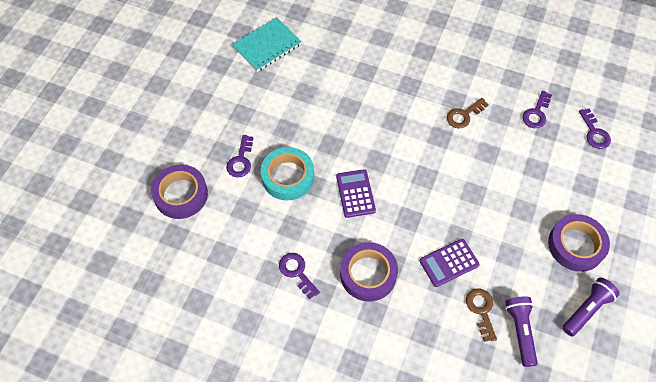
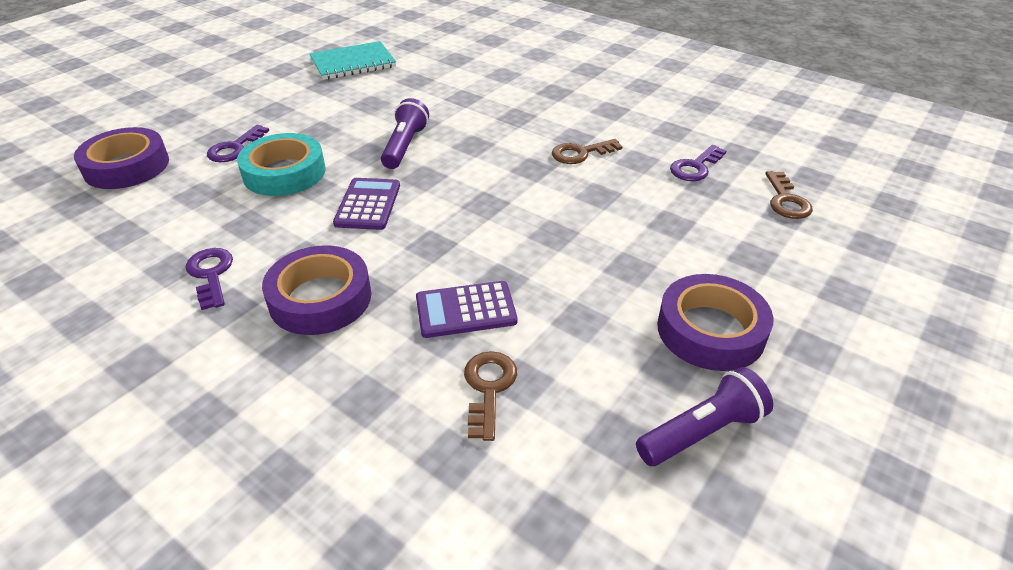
camera: 15 degrees right, 20 degrees down
purple flashlight [505,297,538,367] -> purple flashlight moved to [381,98,429,169]
purple key [579,109,611,149] -> brown key [765,171,813,219]

